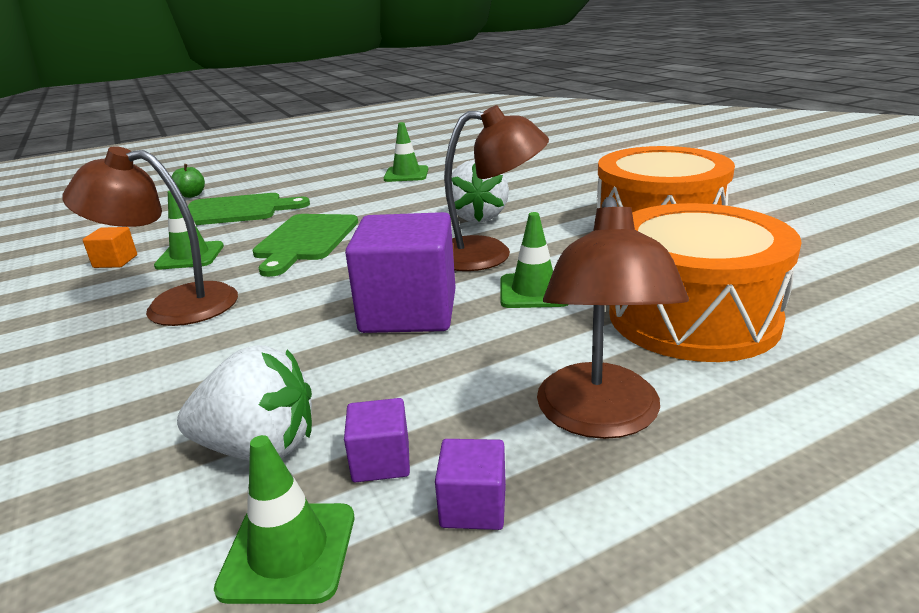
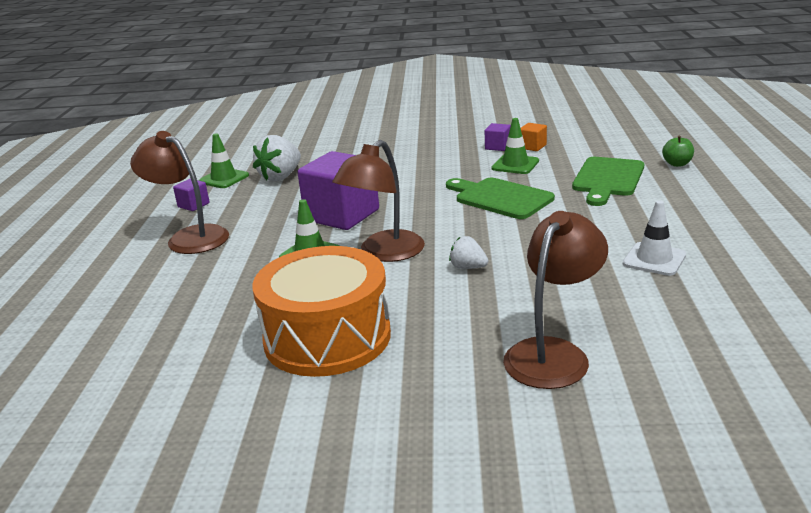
camera: 120 degrees right, 0 degrees up
brown lamp [62,146,238,326] -> brown lamp moved to [503,211,608,389]
purple cube [344,398,410,482] -> purple cube moved to [485,123,511,151]
green traffic cone [384,122,428,182] -> white traffic cone [623,200,686,276]
white strawberry [452,159,509,223] -> white strawberry [449,236,488,269], size x0.56
orange drum [609,203,802,362] -> none

